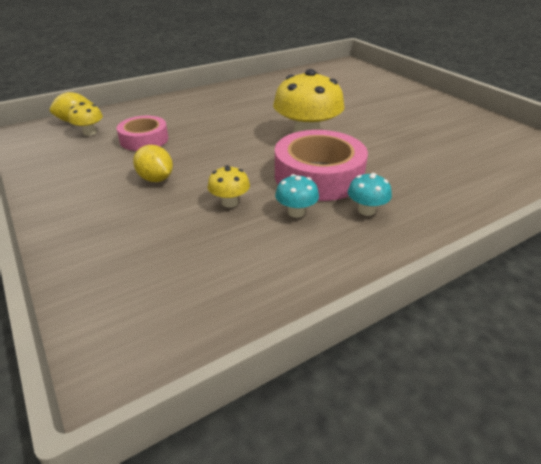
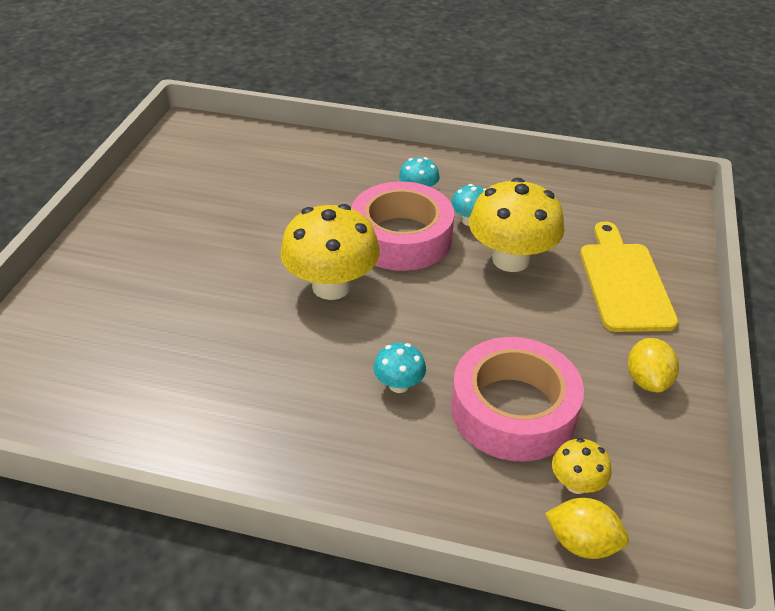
camera: 135 degrees left, 5 degrees up
pink tape [116,116,168,151] -> pink tape [451,337,584,461], size x1.64
yellow lemon [133,145,173,182] -> yellow lemon moved to [628,338,679,393]
yellow mushroom [207,165,250,208] -> yellow mushroom [469,178,564,272], size x2.08
none -> turquoise mushroom [374,343,426,393]
none -> yellow cutting board [580,222,678,332]

